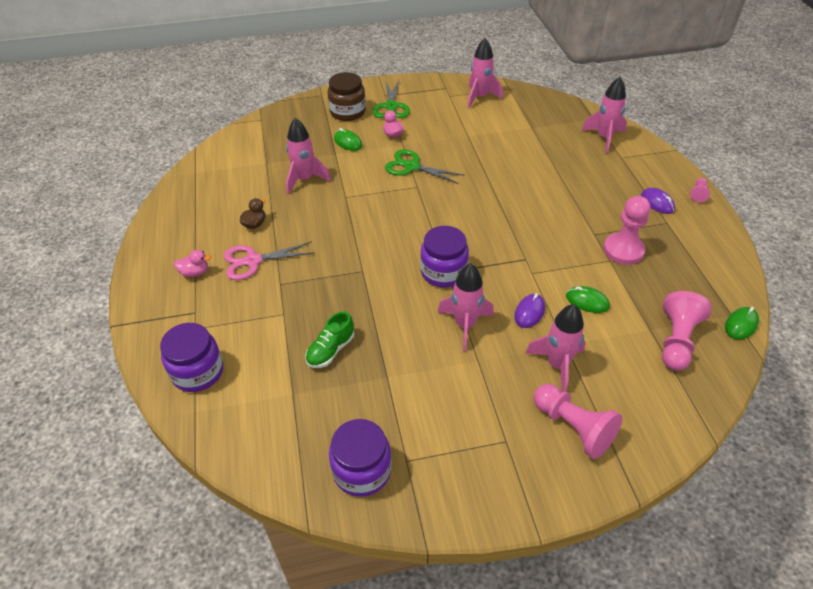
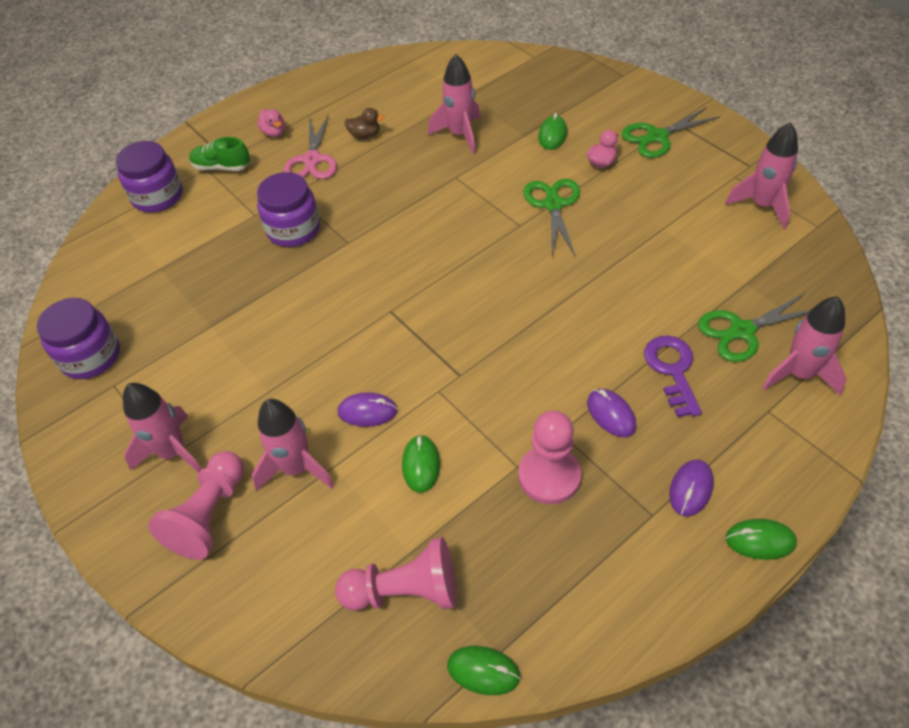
camera: 65 degrees right, 5 degrees up
pink scissors [223,241,314,280] -> pink scissors turned 135 degrees counterclockwise [283,114,337,179]
green shoe [305,311,354,368] -> green shoe moved to [189,137,250,171]
brown jar [328,72,366,121] -> none
purple jar [420,226,469,287] -> purple jar moved to [257,172,320,247]
pink rocket [437,263,494,352] -> pink rocket moved to [123,383,202,473]
pink pawn [690,178,710,202] -> green mouse [726,519,797,560]
none -> purple mouse [587,389,636,437]
none -> purple key [644,336,702,417]
none -> green scissors [698,293,810,362]

